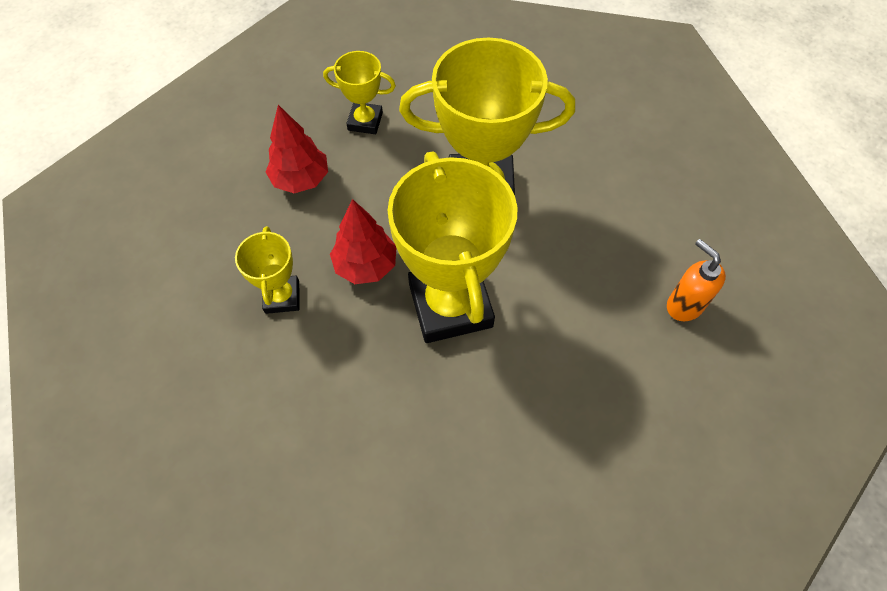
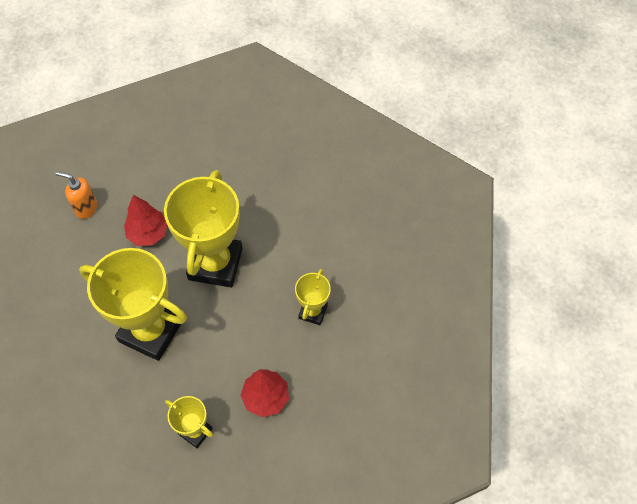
camera: 155 degrees left, 0 degrees up
red tree [330,199,396,284] -> red tree moved to [124,195,167,246]
orange soap dispenser [667,239,726,321] -> orange soap dispenser turned 120 degrees clockwise [56,171,97,219]

